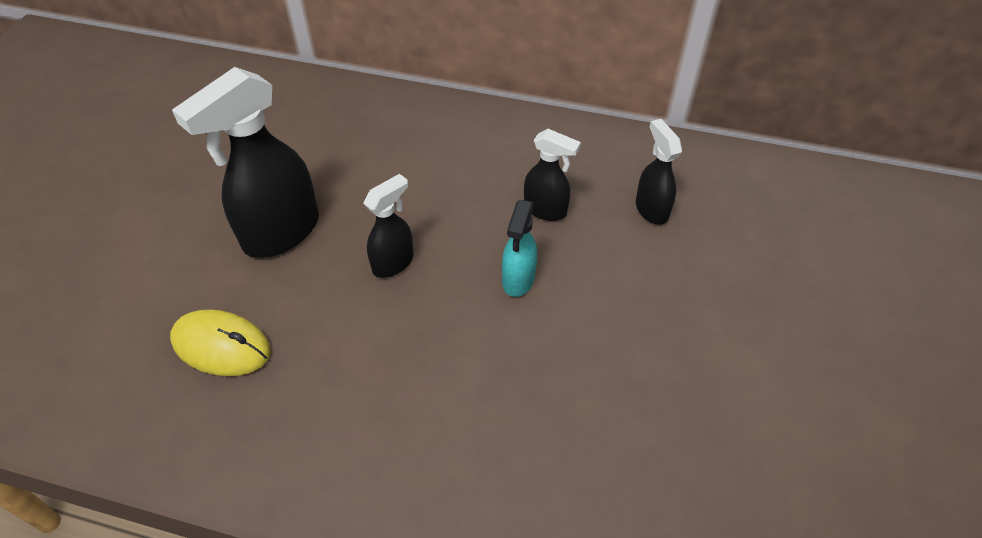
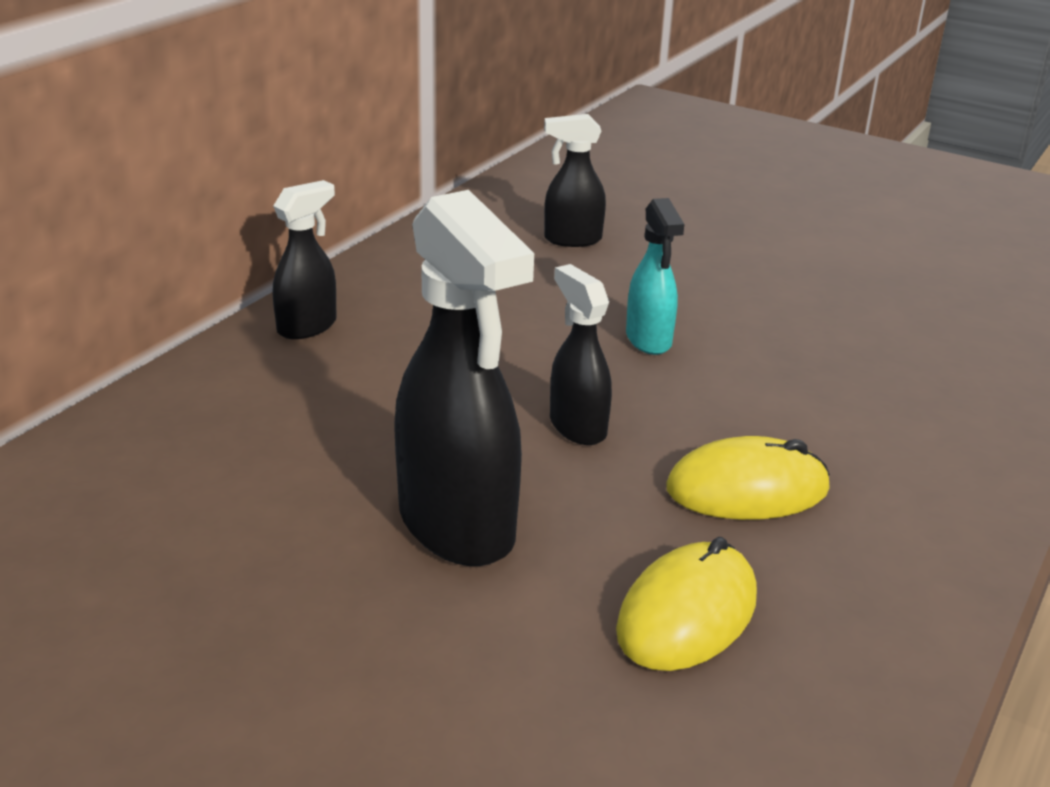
camera: 75 degrees left, 20 degrees down
turquoise spray bottle [502,200,537,297] -> turquoise spray bottle turned 45 degrees clockwise [626,198,684,355]
black spray bottle [524,129,581,221] -> black spray bottle moved to [272,180,336,339]
none -> yellow mouse [666,436,830,520]

